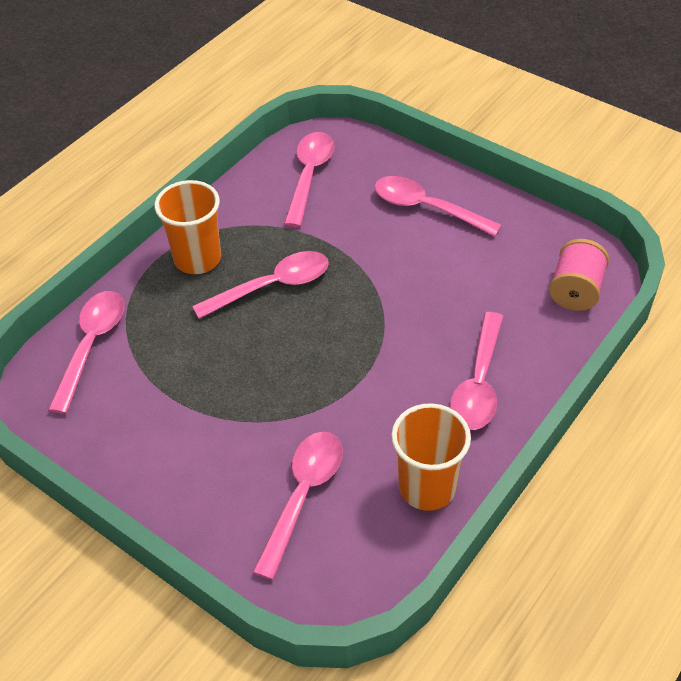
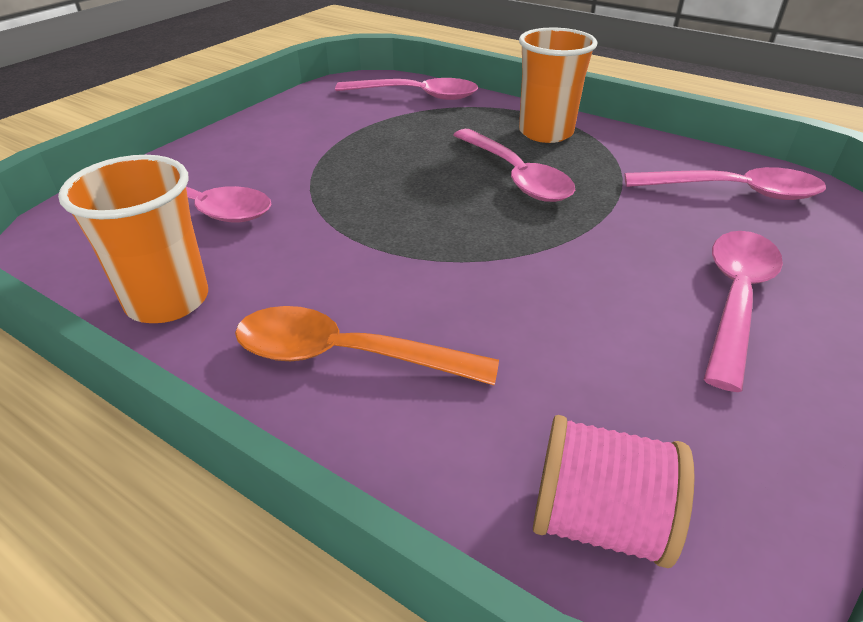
camera: 85 degrees right, 10 degrees down
pink spoon [450,312,504,430] -> orange spoon [235,306,499,385]

